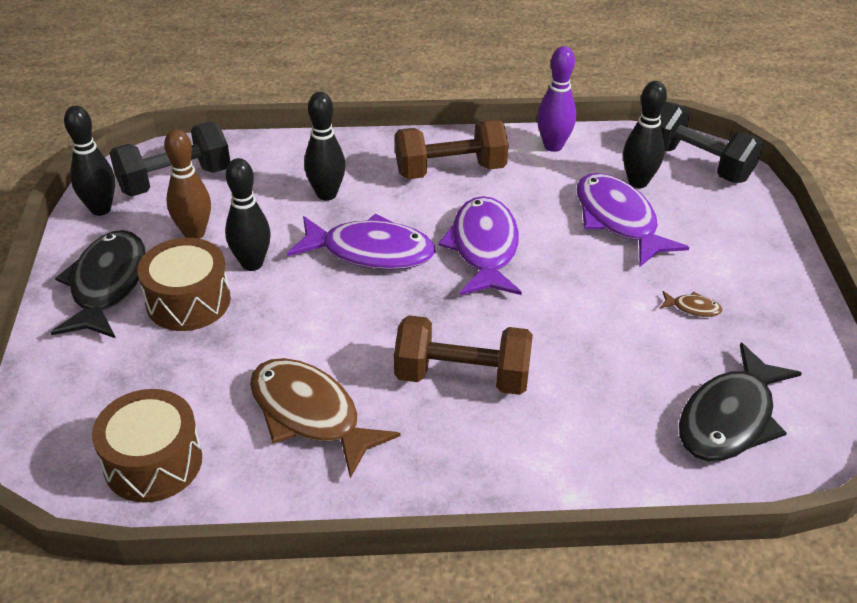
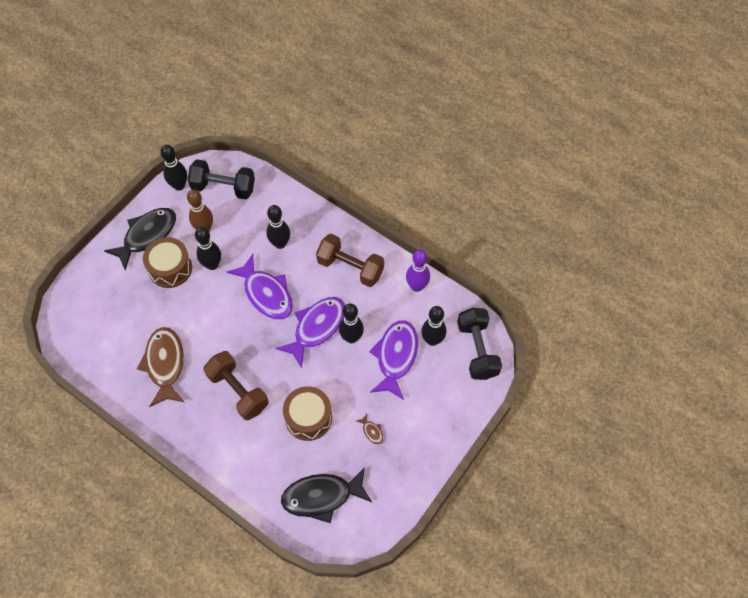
camera: 40 degrees right, 20 degrees up
brown drum [92,389,202,503] -> brown drum moved to [283,386,332,441]
none -> black bowling pin [339,303,364,343]

